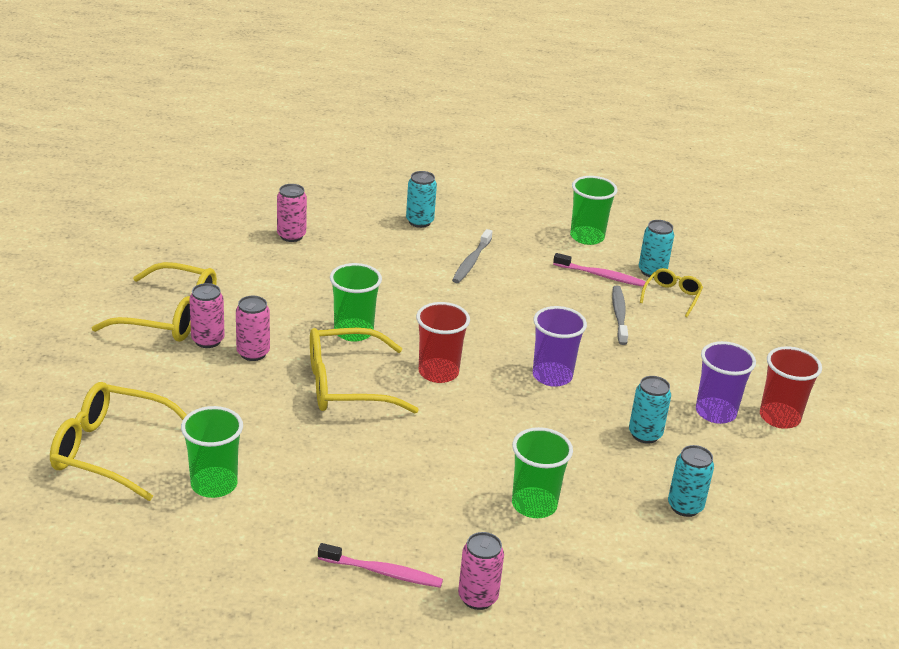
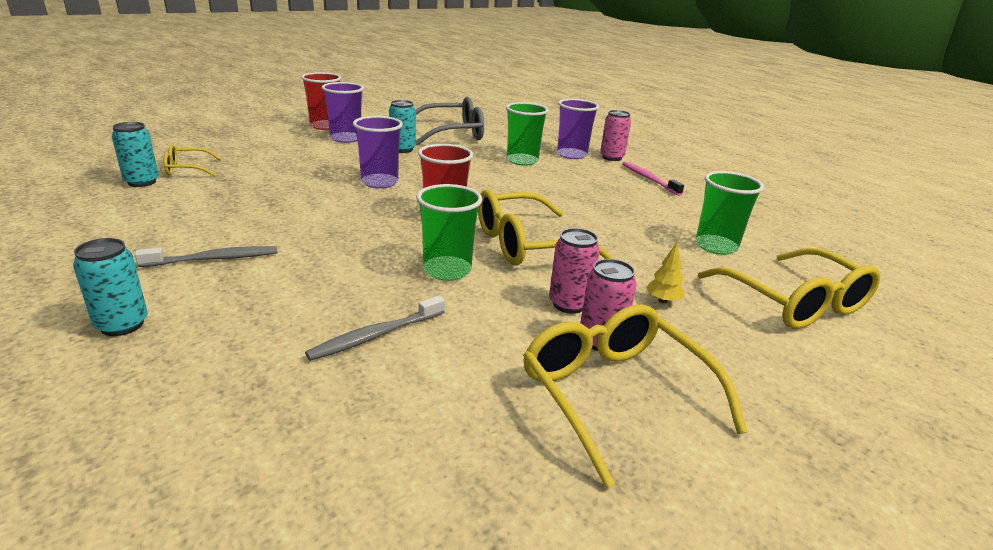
camera: 130 degrees left, 5 degrees down
pink can [277,184,307,242] -> none
yellow glasses [310,328,419,413] -> yellow glasses turned 120 degrees clockwise [478,189,612,266]
pink toothbrush [553,253,646,287] -> none
green cup [570,176,617,245] -> none
grey toothbrush [612,285,628,345] -> grey toothbrush moved to [305,296,445,361]
turquoise can [668,445,714,517] -> grey glasses [416,97,484,146]
none -> purple cup [557,99,599,159]
none -> yellow tree [646,242,685,303]

